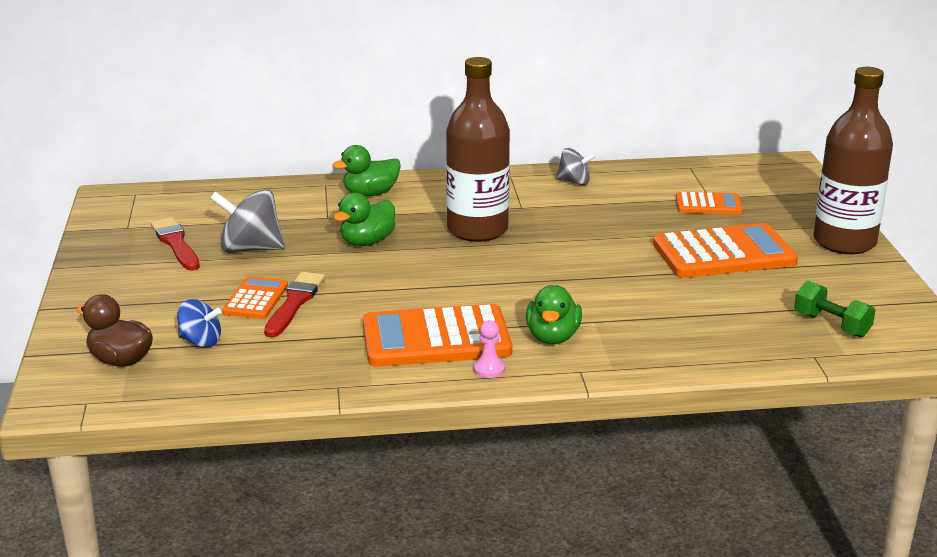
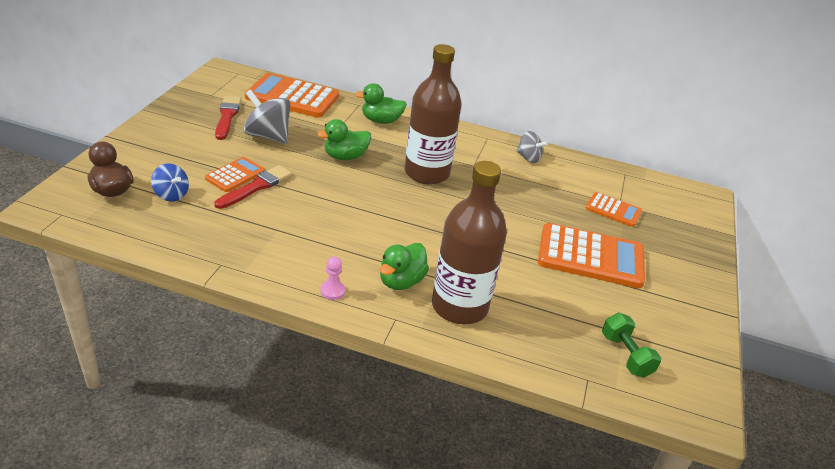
camera: 20 degrees right, 10 degrees up
orange calculator [363,304,512,367] -> orange calculator moved to [245,73,339,118]
brown bottle [813,67,893,254] -> brown bottle moved to [432,161,507,324]

